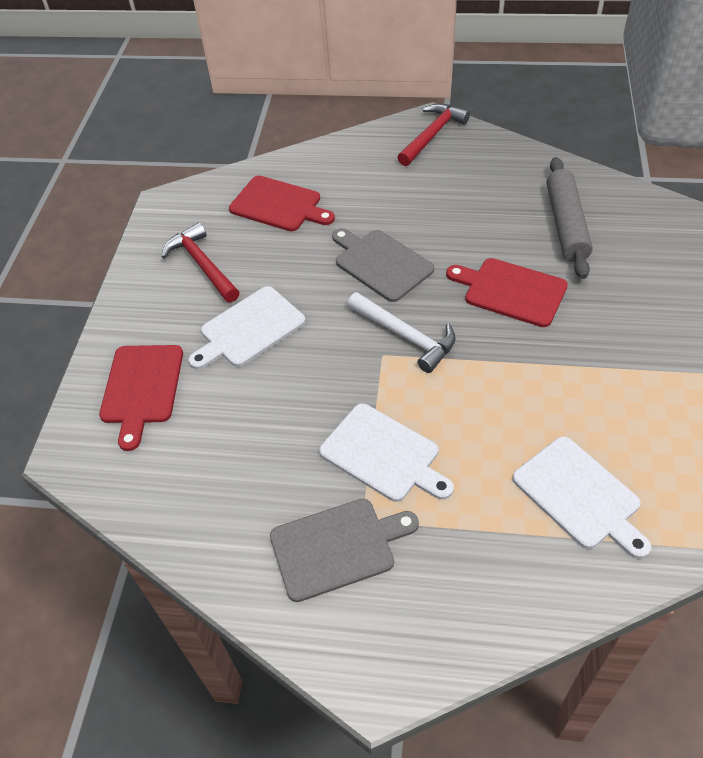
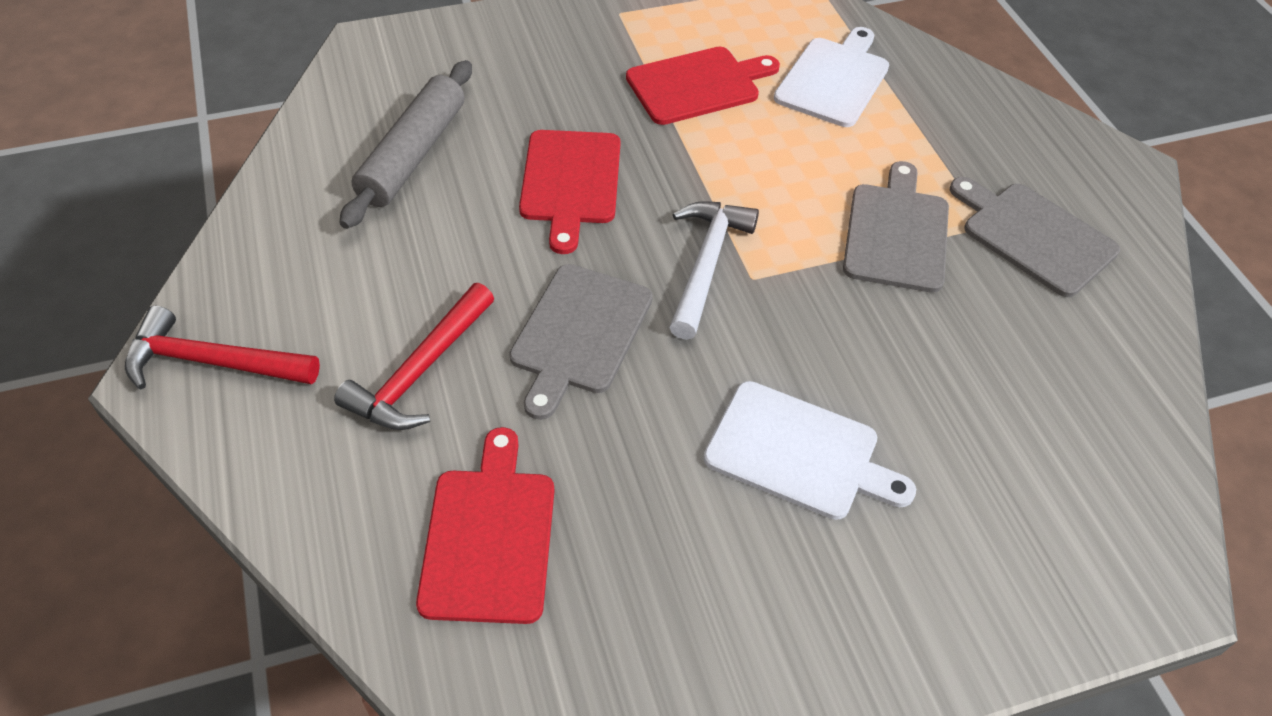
camera: 120 degrees left, 0 degrees up
red cutting board [99,345,183,451] -> red cutting board moved to [626,47,780,125]
red hammer [161,222,240,302] -> red hammer moved to [334,283,494,430]
white cutting board [319,403,454,502] -> grey cutting board [843,161,949,293]
grey rolling pin [547,157,593,279] -> grey rolling pin turned 45 degrees counterclockwise [340,60,472,229]

